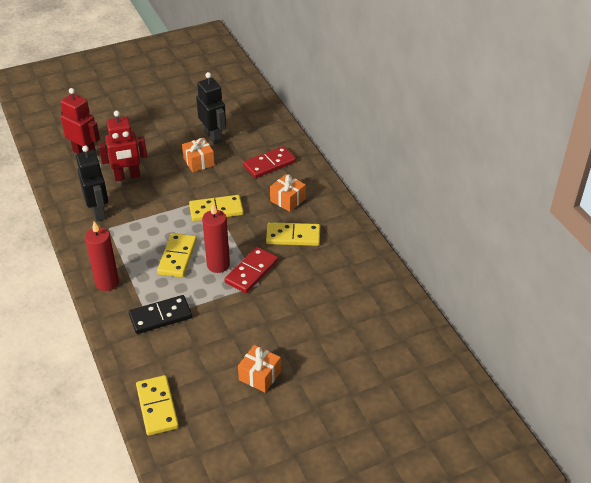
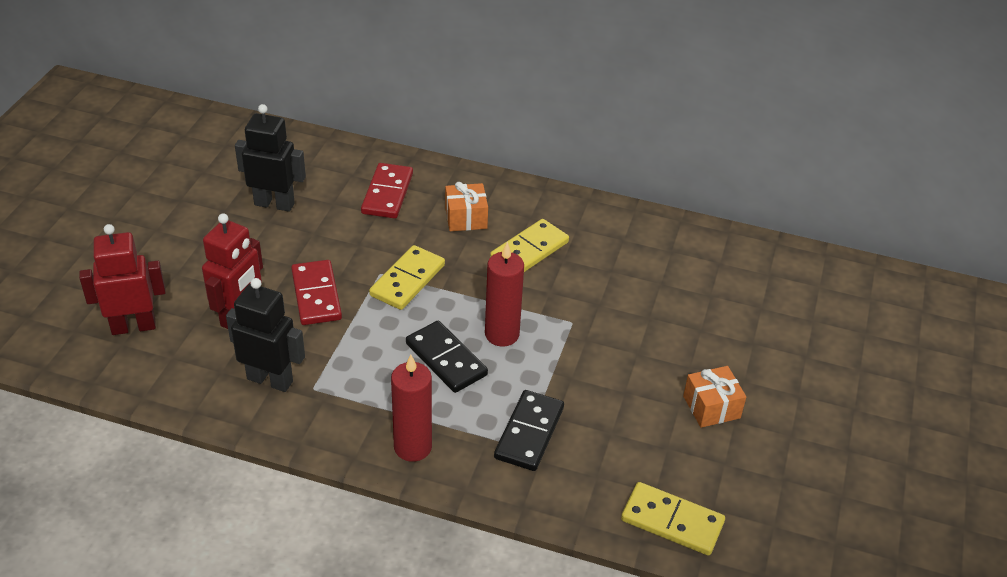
camera: 50 degrees left, 0 degrees up
yellow domino [157,233,197,277] -> black domino [406,321,488,393]
orange gift [182,138,215,172] -> none
red domino [224,247,278,293] -> red domino moved to [291,260,342,325]

